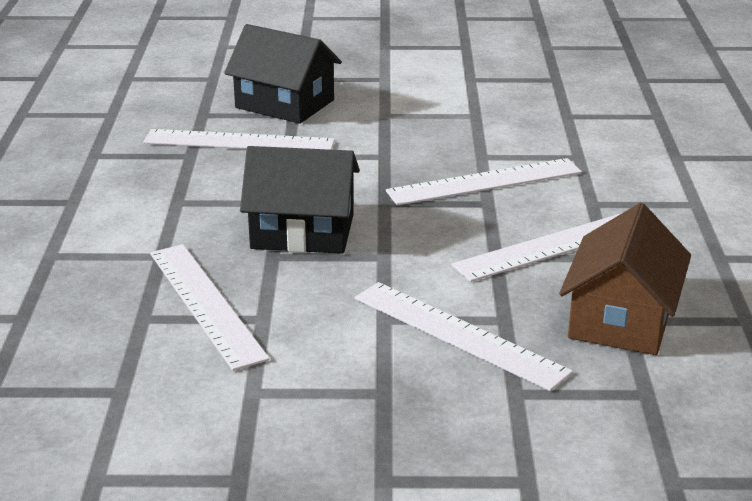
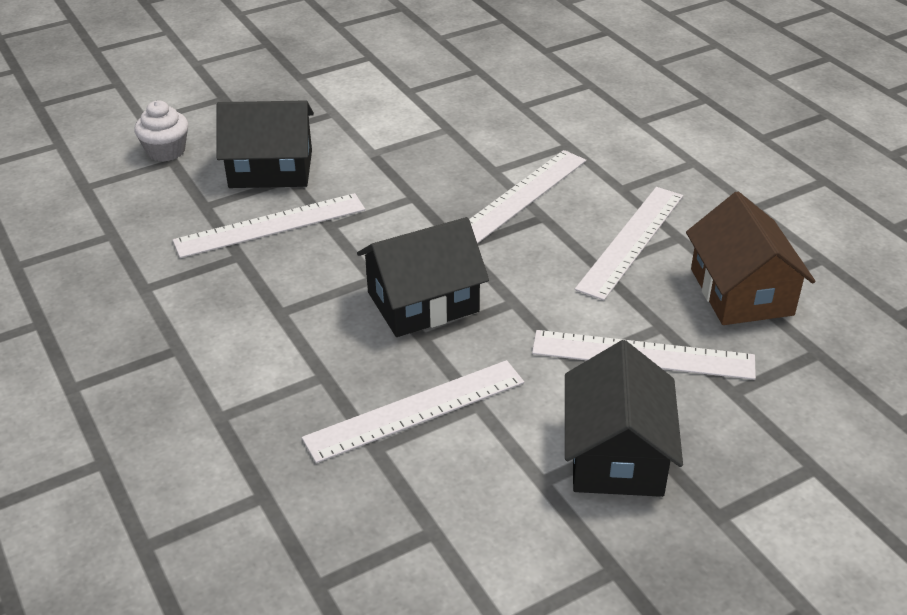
camera: 30 degrees left, 10 degrees up
white ruler [150,244,270,371] -> white ruler turned 60 degrees counterclockwise [302,360,524,463]
none -> white cupcake [134,100,188,162]
none -> black house [565,340,683,497]

